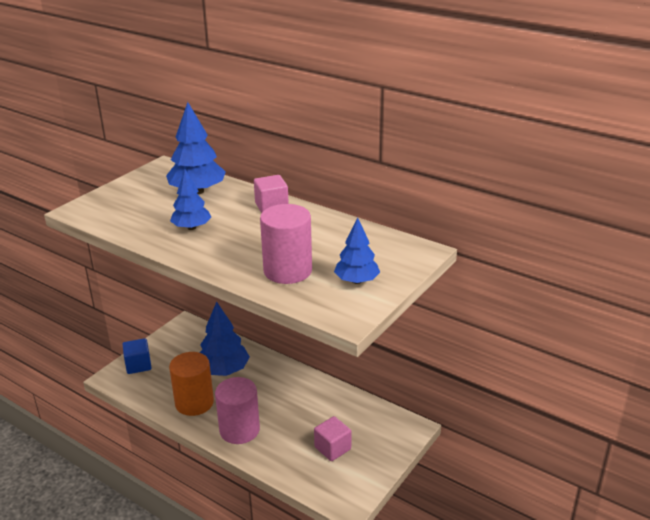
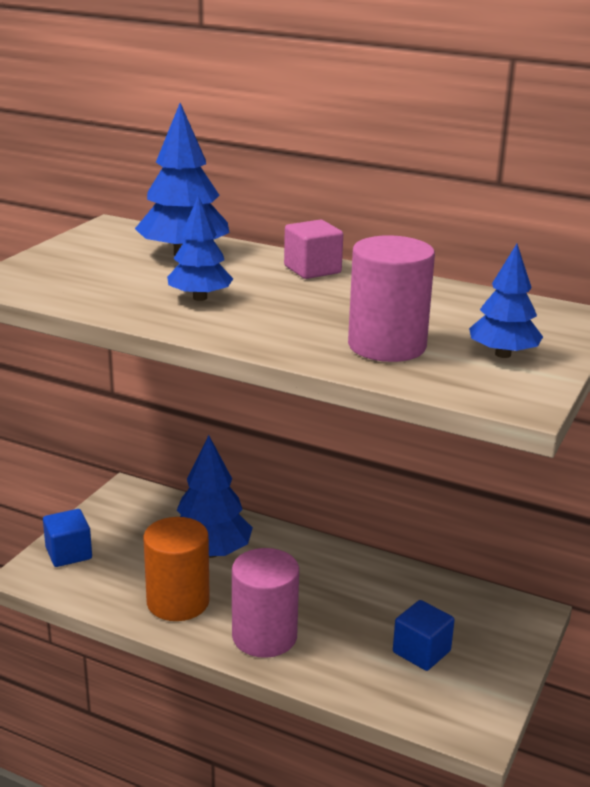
camera: 10 degrees left, 5 degrees down
pink cube [314,416,351,461] -> blue cube [393,600,455,671]

